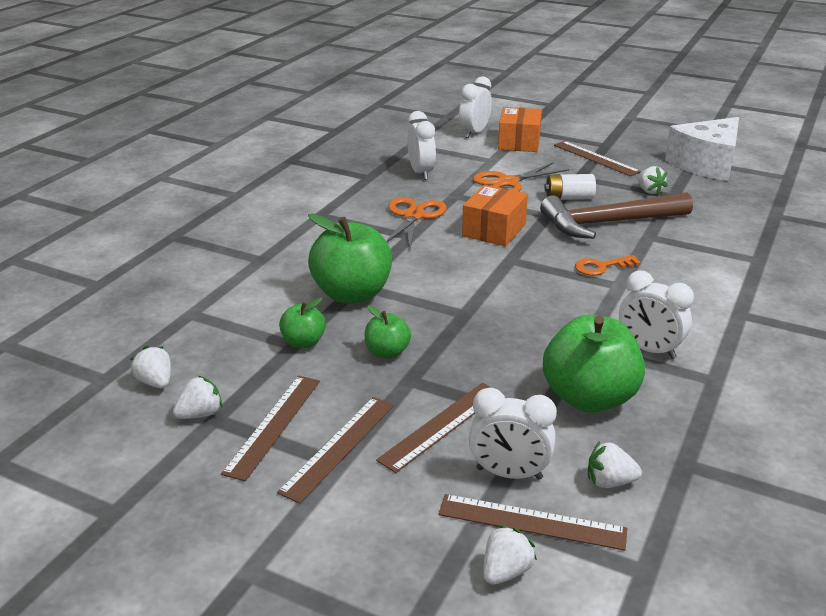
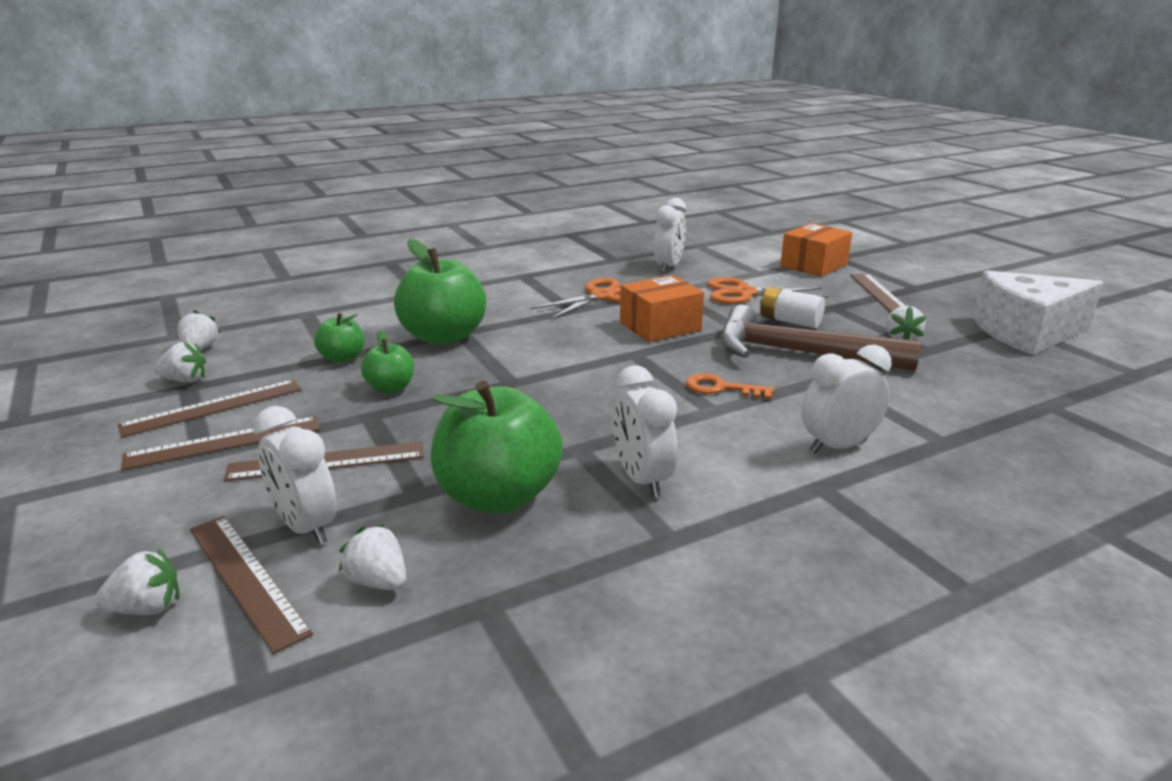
camera: 35 degrees right, 5 degrees down
white clock [459,76,492,138] -> white clock moved to [801,345,891,454]

